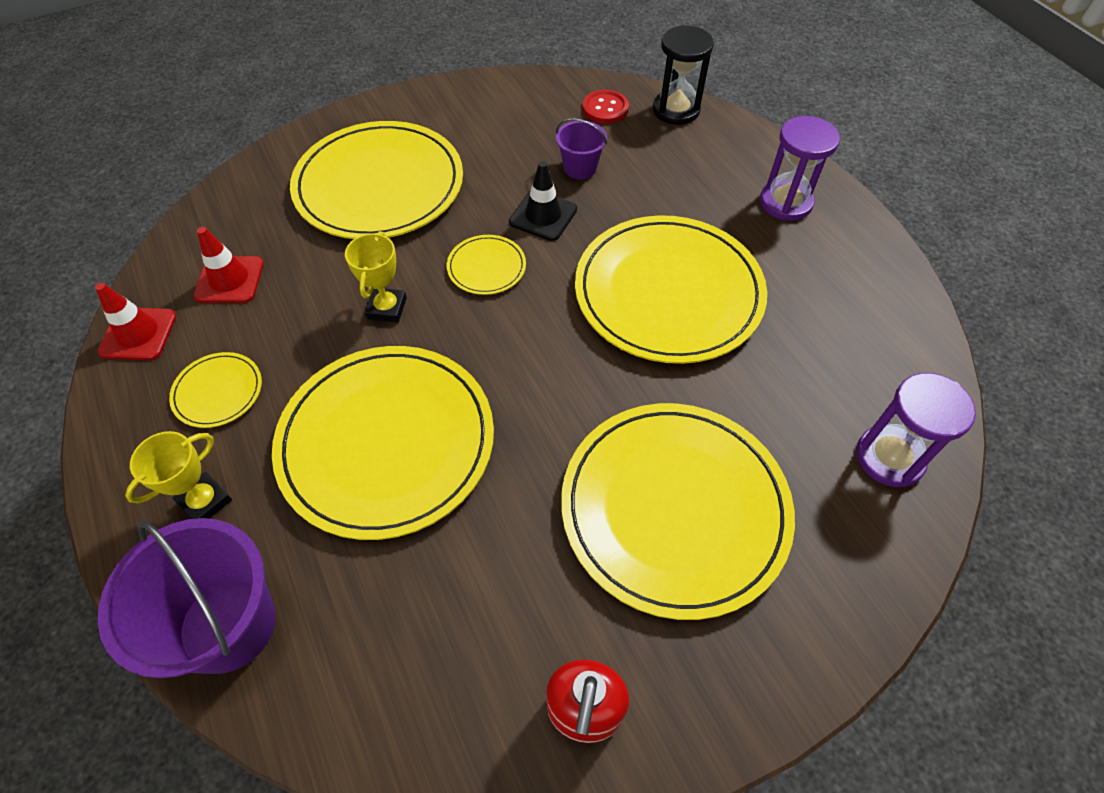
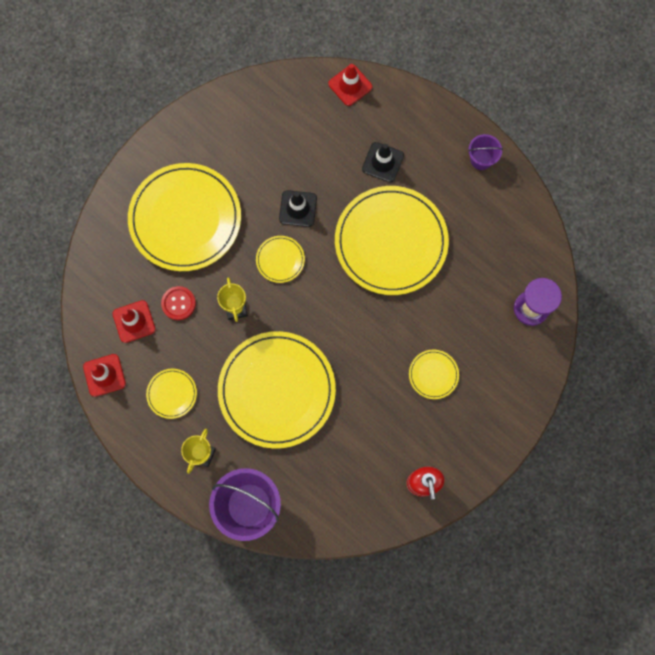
camera: 20 degrees left, 20 degrees up
purple bucket [556,118,607,179] -> purple bucket moved to [468,134,503,170]
yellow plate [561,403,795,620] -> yellow plate [409,350,459,399], size x0.43
red button [582,90,629,124] -> red button moved to [161,286,196,320]
black hourglass [653,25,714,125] -> red traffic cone [328,64,372,106]
purple hourglass [760,116,840,221] -> none
none -> black traffic cone [362,142,404,182]

